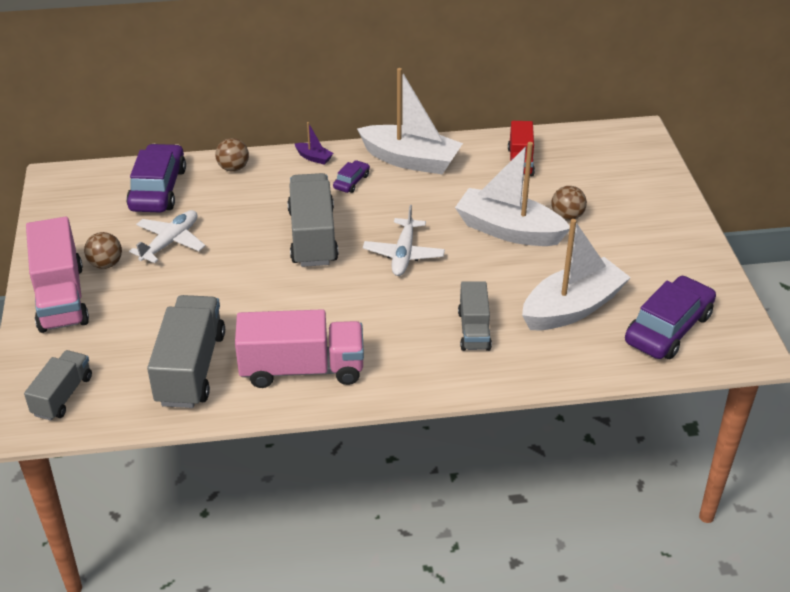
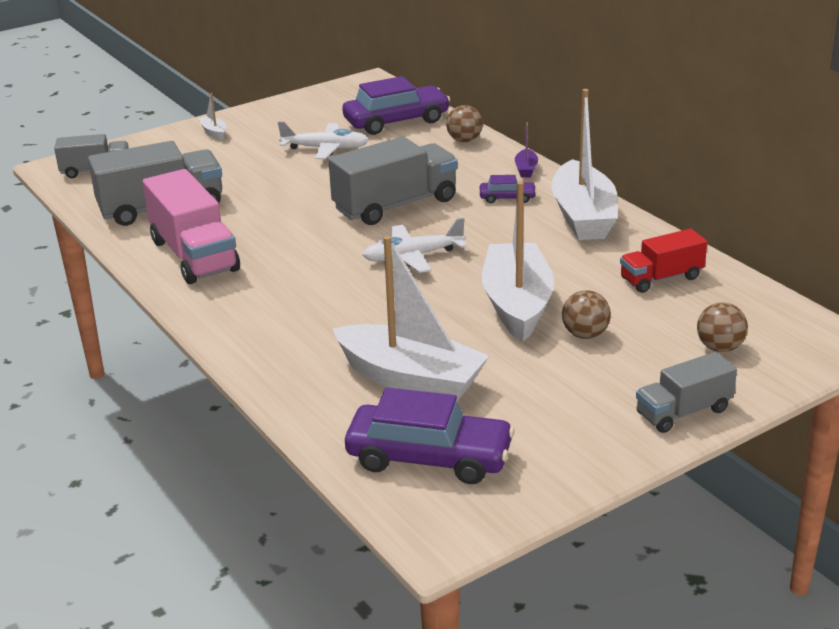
camera: 65 degrees right, 10 degrees down
pink truck [26,217,89,333] -> white boat [198,93,226,140]
brown ball [84,232,122,269] -> brown ball moved to [697,302,748,352]
grey truck [458,281,492,351] -> grey truck moved to [636,352,737,433]

